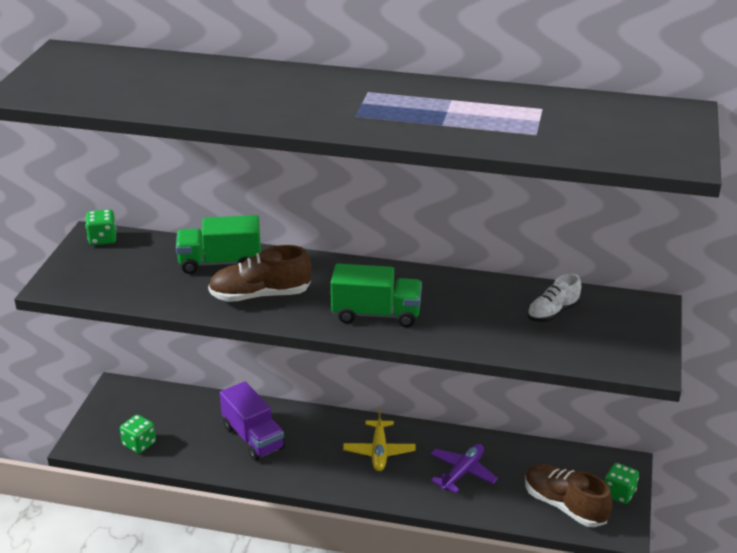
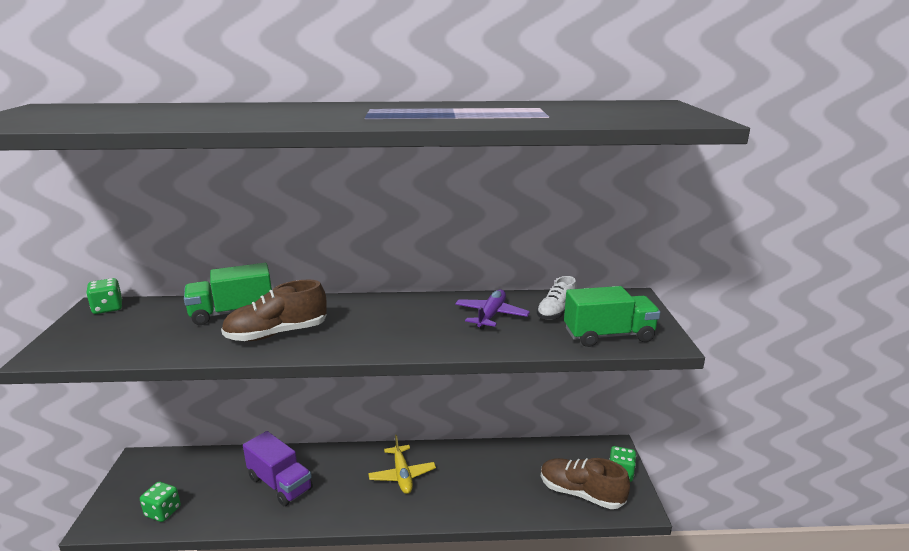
camera: 15 degrees left, 10 degrees down
green truck [331,263,422,327] -> green truck moved to [564,286,660,347]
purple plane [430,444,498,493] -> purple plane moved to [455,289,530,330]

